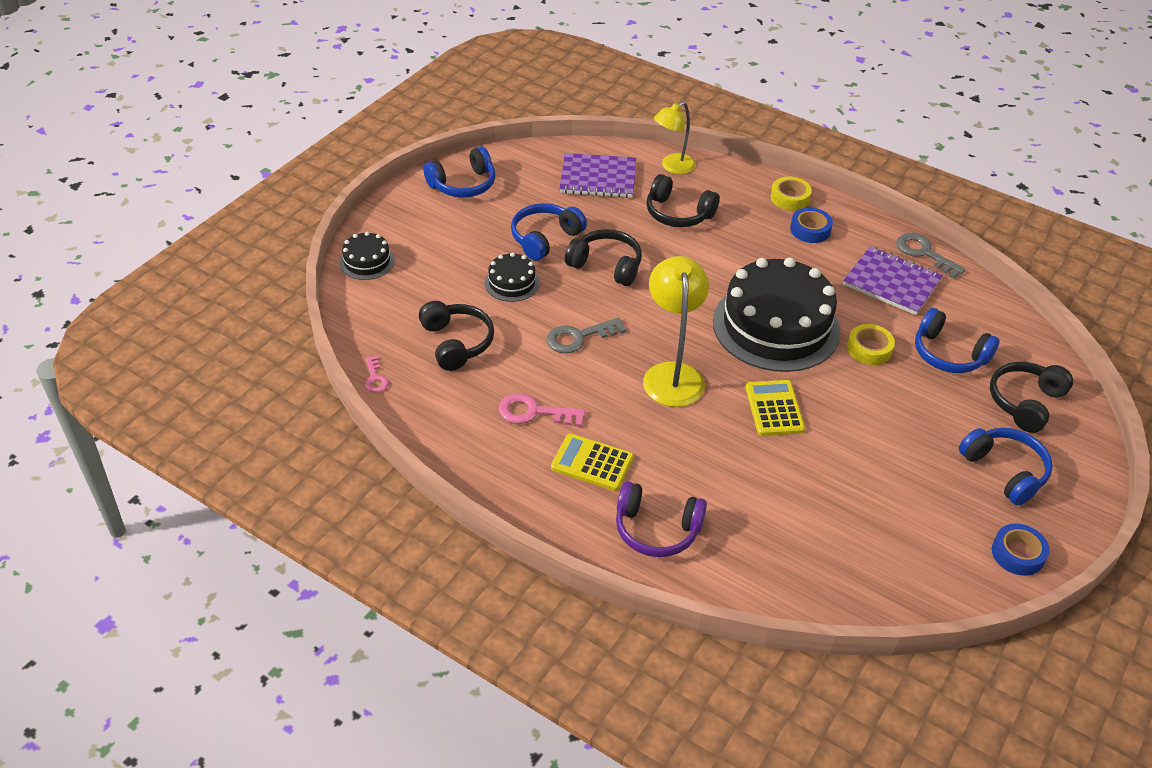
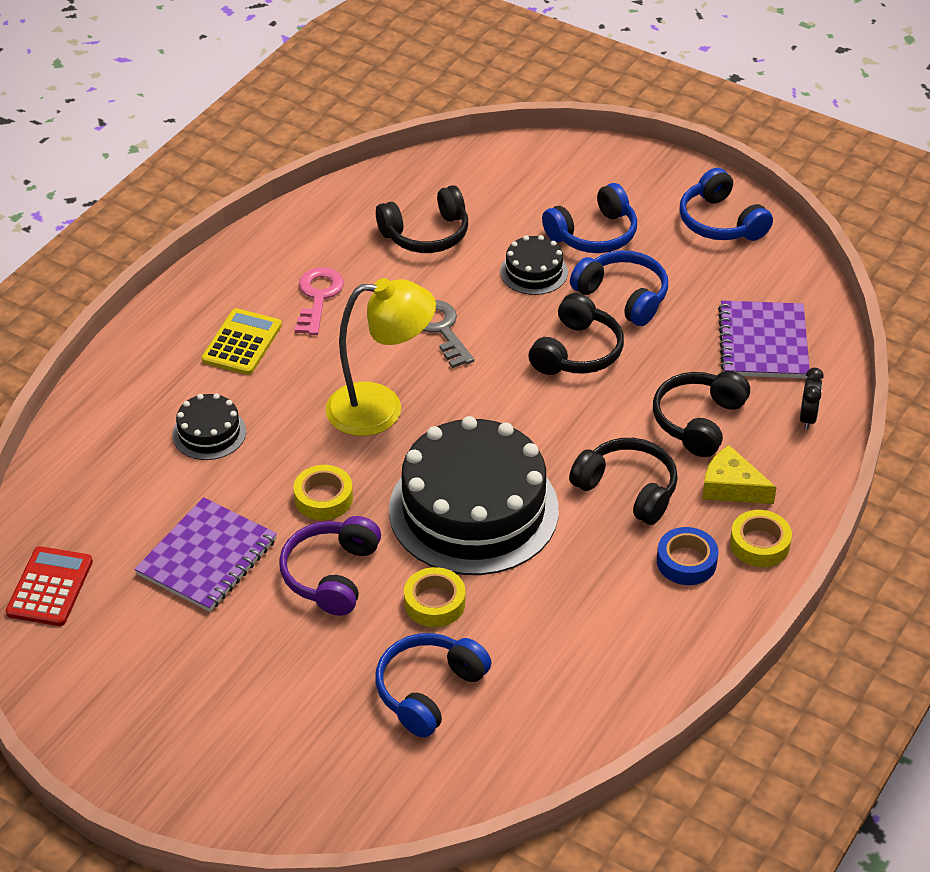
camera: 90 degrees right, 0 degrees up
black cake [339,232,394,280] -> black cake moved to [172,393,246,460]
pink key [365,356,389,393] -> none
purple headphones [616,481,707,557] -> purple headphones moved to [279,516,381,616]
yellow lamp [654,101,696,174] -> black clock [800,368,824,430]
yellow calculator [745,380,805,436] -> yellow tape [294,465,353,520]
purple notebook [843,246,943,315] -> purple notebook moved to [134,497,277,612]
grey key [896,233,966,279] -> none
blue headphones [959,428,1053,505] -> blue headphones moved to [542,183,637,253]
black headphones [990,362,1073,433] -> black headphones moved to [569,438,678,525]
blue tape [992,524,1050,576] -> none
none -> red calculator [5,546,93,626]
none -> yellow cheese [702,445,777,504]

